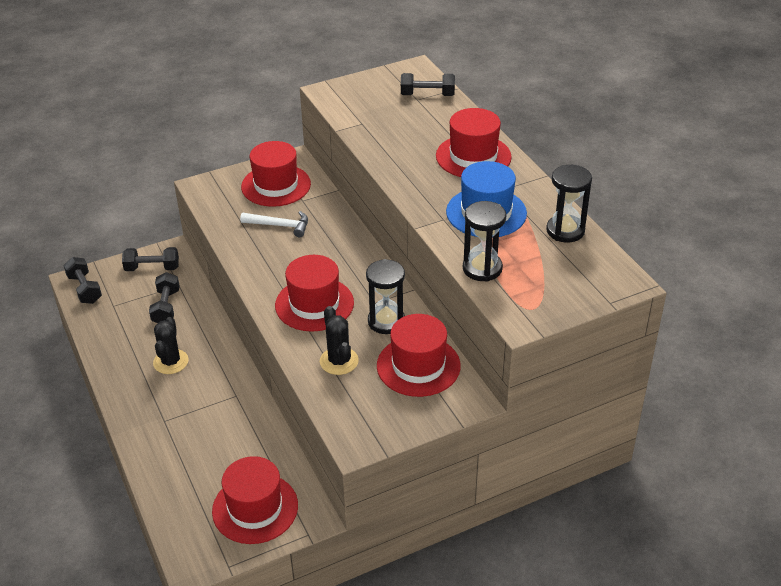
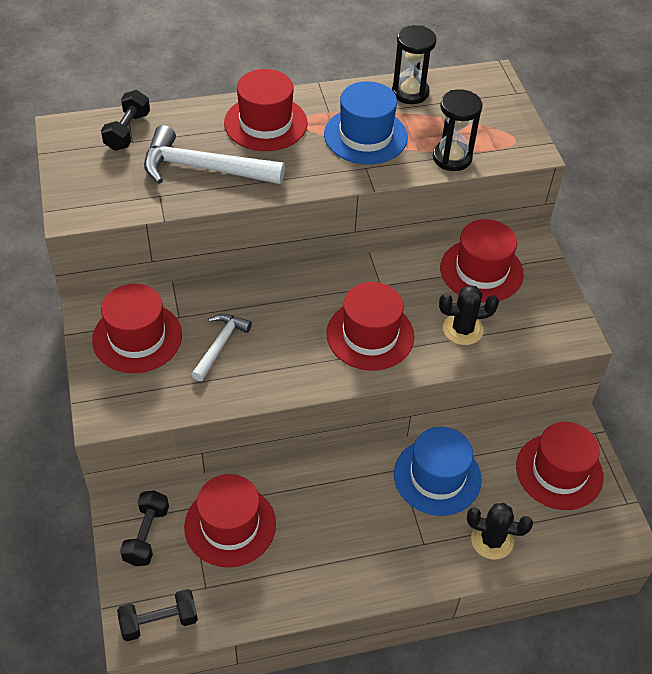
camera: 80 degrees left, 10 degrees up
black dumbbell [149,272,180,323] -> red hat [184,474,276,567]
black cactus [153,317,189,374] -> black cactus moved to [467,503,533,560]
black hourglass [366,259,405,334] -> none
none -> white hammer [144,125,285,184]
none -> blue hat [394,427,482,516]

